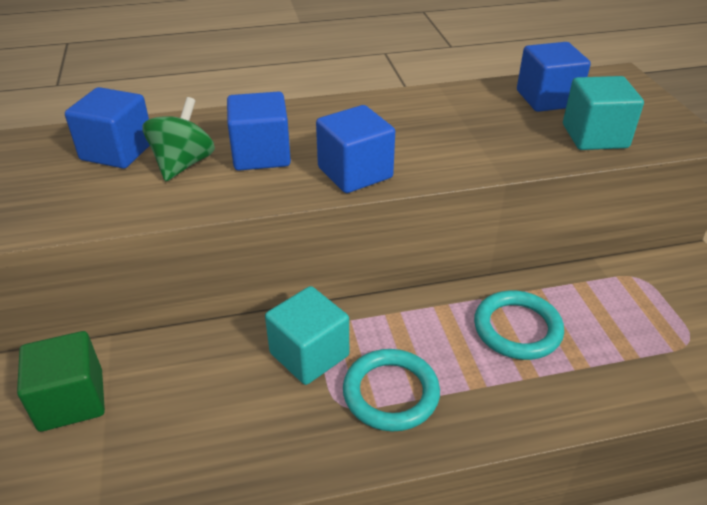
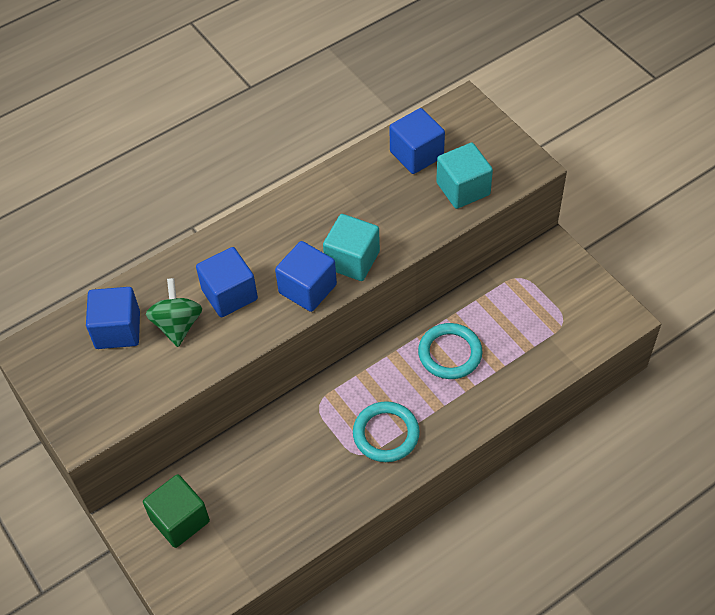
camera: 20 degrees left, 15 degrees up
turquoise cube [265,286,349,385] -> turquoise cube moved to [323,214,380,281]

